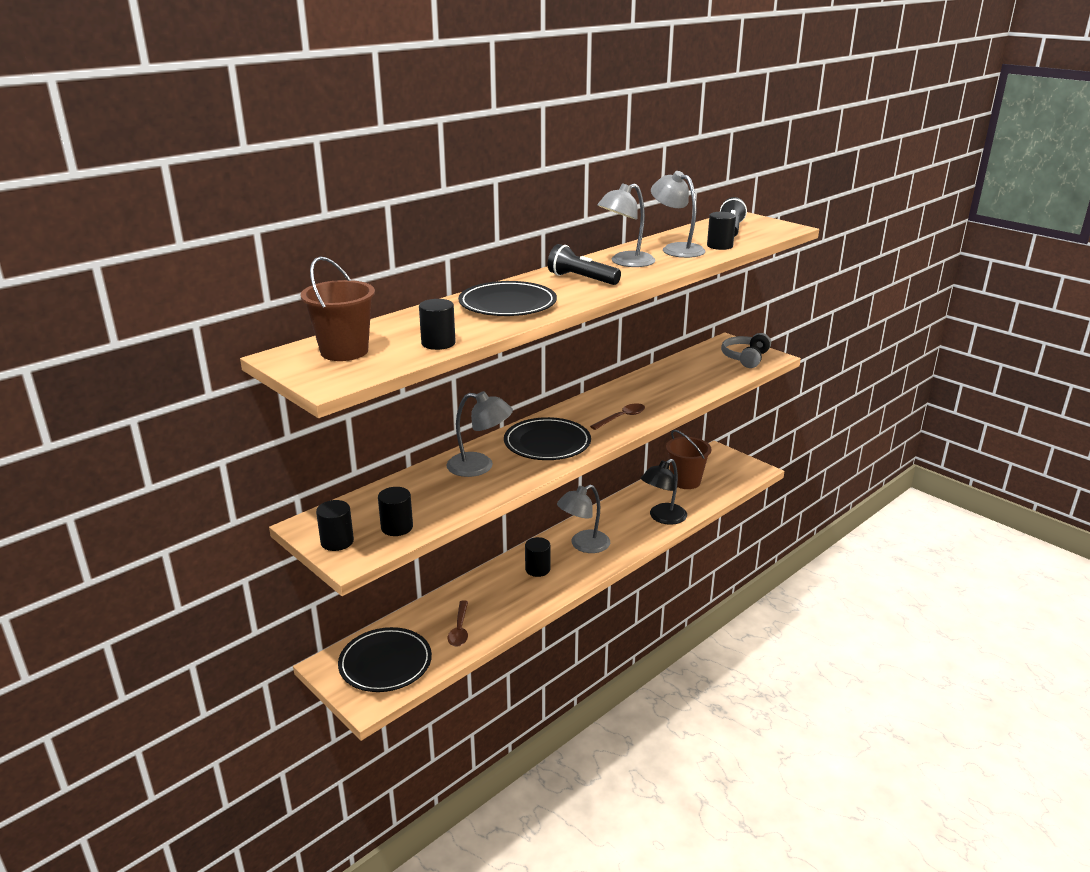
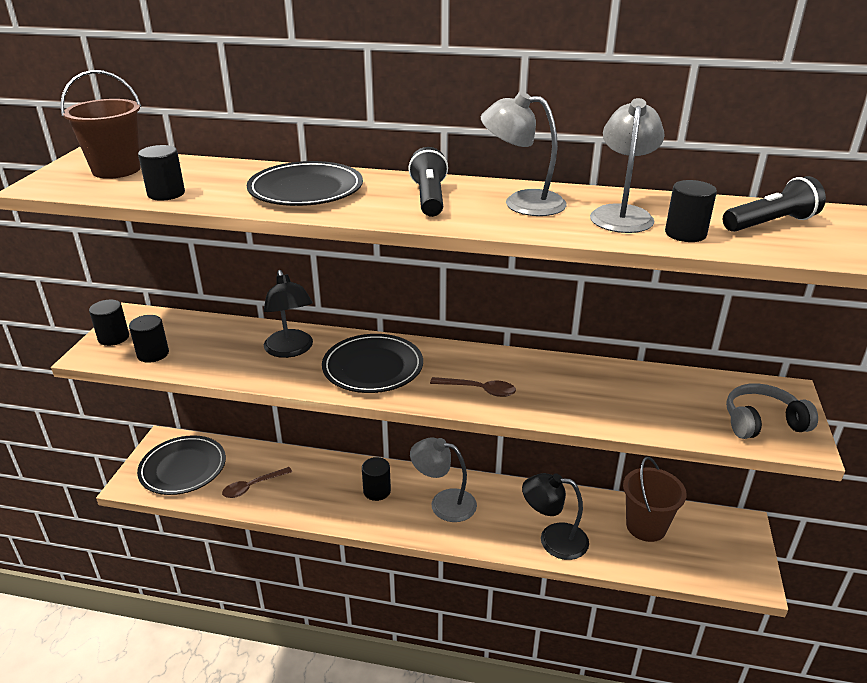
camera: 55 degrees right, 5 degrees up
grey lamp [447,391,513,477] -> black lamp [264,270,313,358]

